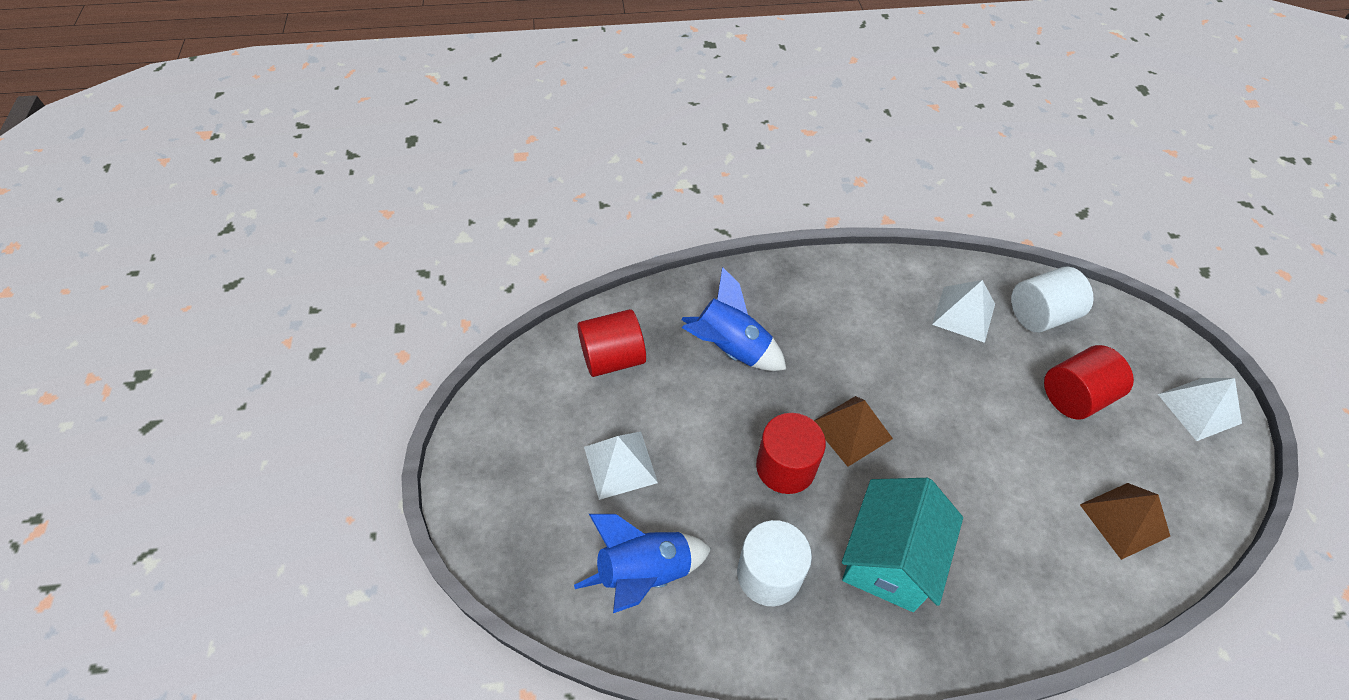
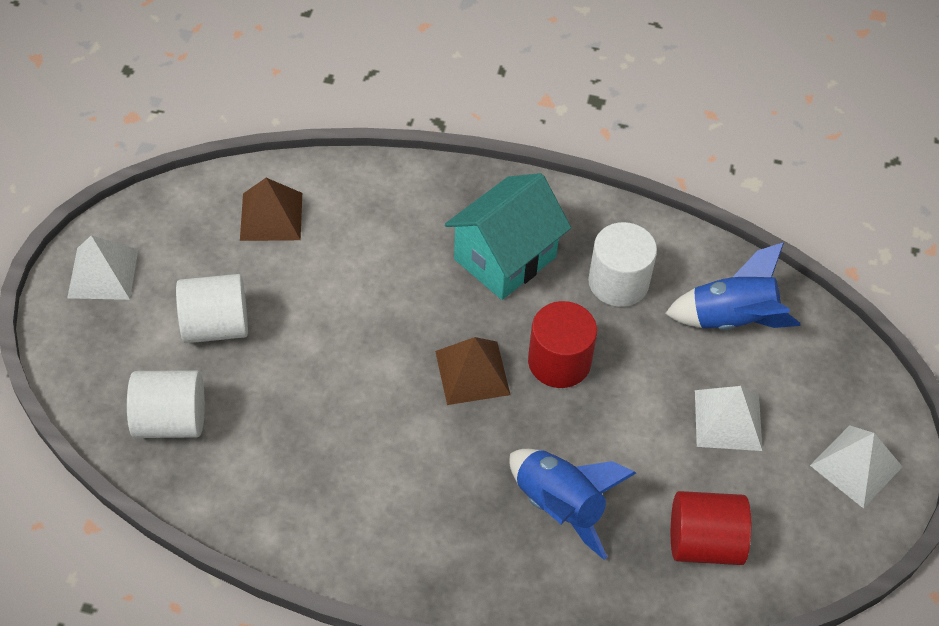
camera: 160 degrees left, 0 degrees up
white pyramid [932,280,995,343] -> white pyramid moved to [810,425,903,509]
red cylinder [1044,345,1134,420] -> white cylinder [176,274,248,343]

